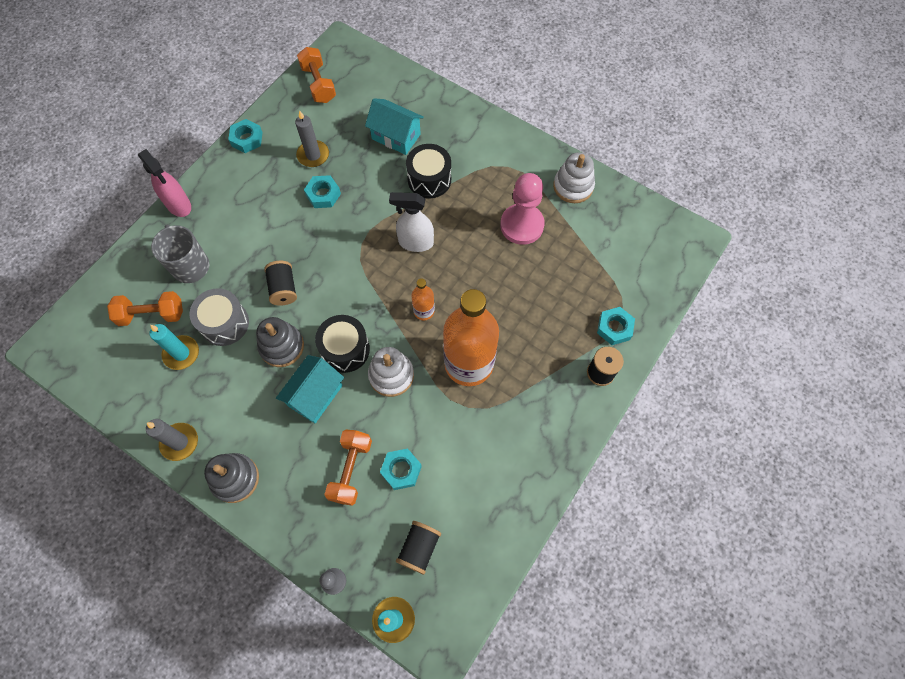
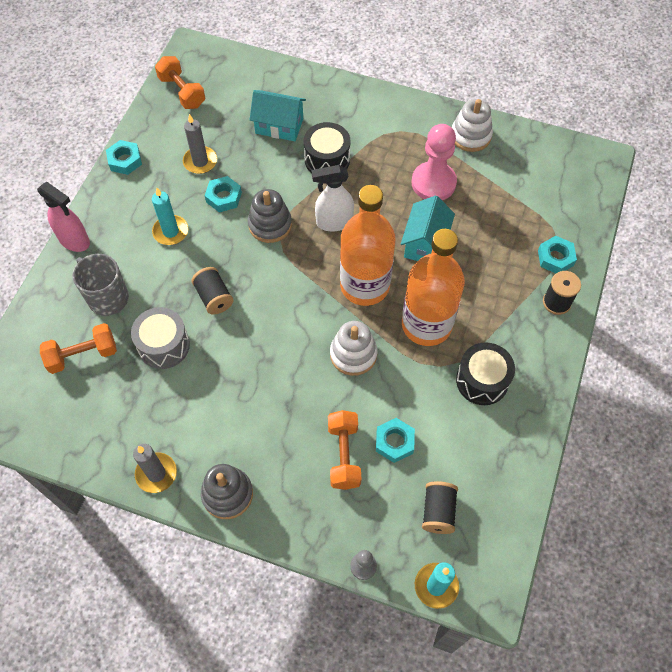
camera: 15 degrees left, 5 degrees down
turquoise candle [149,324,199,370] -> turquoise candle moved to [152,188,188,245]
grey stacking toy [256,317,304,367] -> grey stacking toy moved to [248,189,292,243]
turquoise house [276,355,344,423] -> turquoise house moved to [401,195,455,261]
black drum [315,315,370,373] -> black drum moved to [456,342,515,405]
orange bottle [411,278,435,320] -> orange bottle [340,185,395,306], size x2.26

